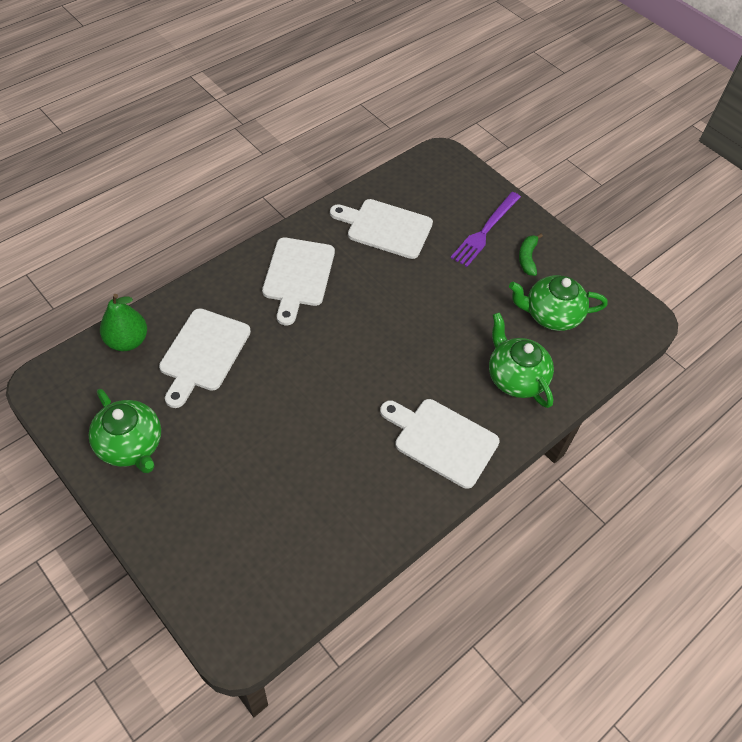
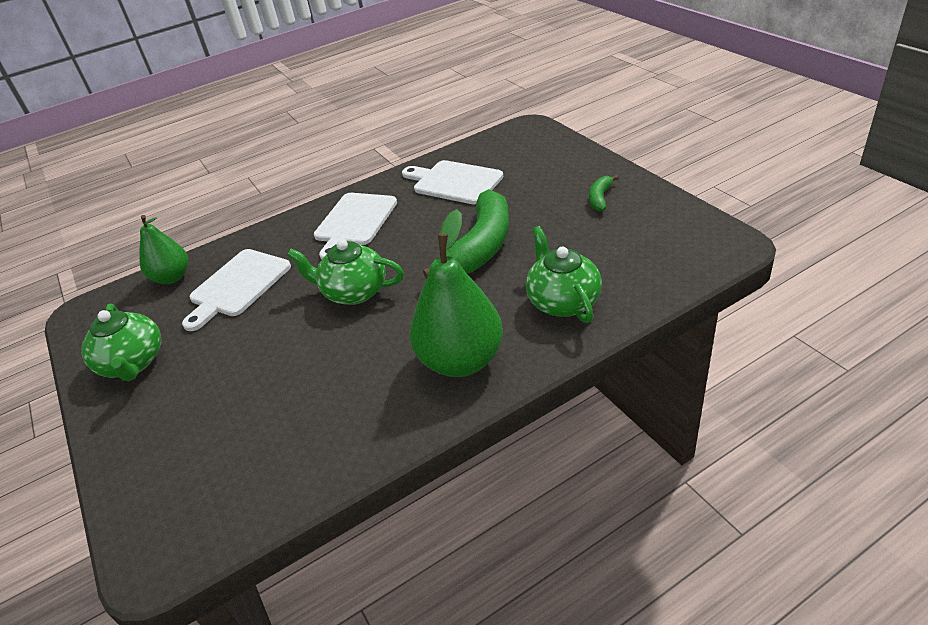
camera: 20 degrees right, 15 degrees down
white cutting board [380,399,500,489] -> green pear [410,209,503,377]
purple fork [451,192,521,267] -> none
green teapot [509,275,608,331] -> green teapot moved to [287,239,404,305]
none -> green banana [423,189,509,279]

